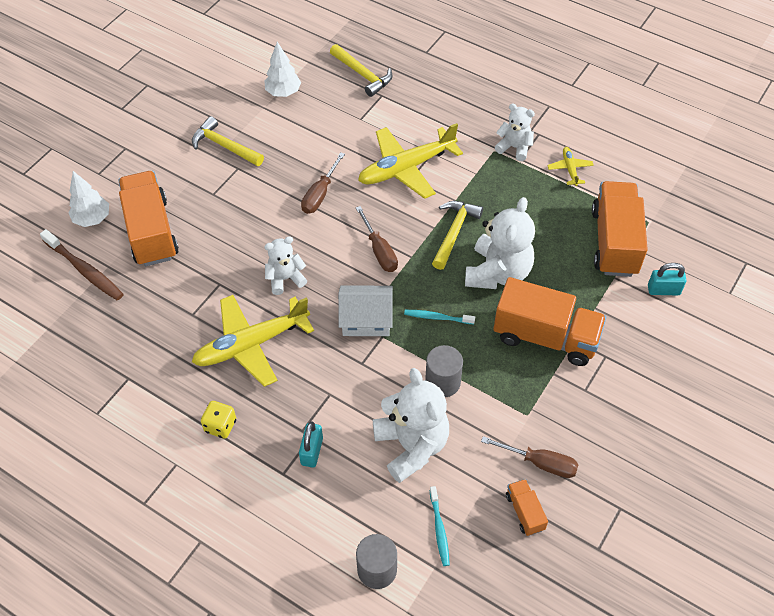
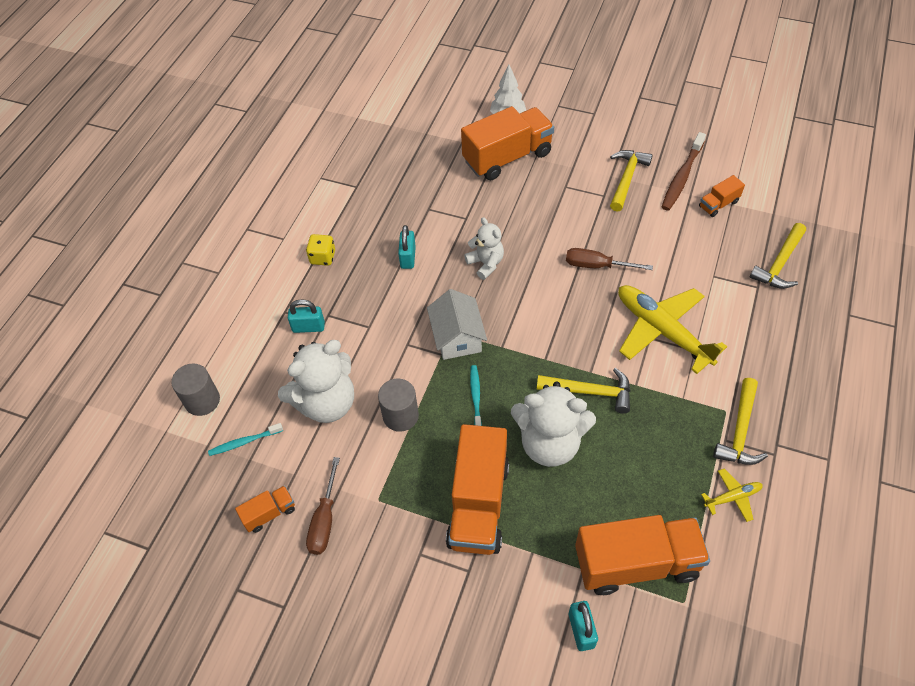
camera: 80 degrees right, 0 degrees up
brown toothbrush [40,229,124,301] -> brown toothbrush moved to [662,132,706,211]
yellow plane [192,295,314,387] -> turquoise padlock [398,225,416,269]
white tree [265,42,301,97] -> orange truck [699,175,745,217]
brown screwdriver [356,206,398,272] -> none
white teddy bear [495,103,535,161] -> yellow hammer [713,378,768,465]

